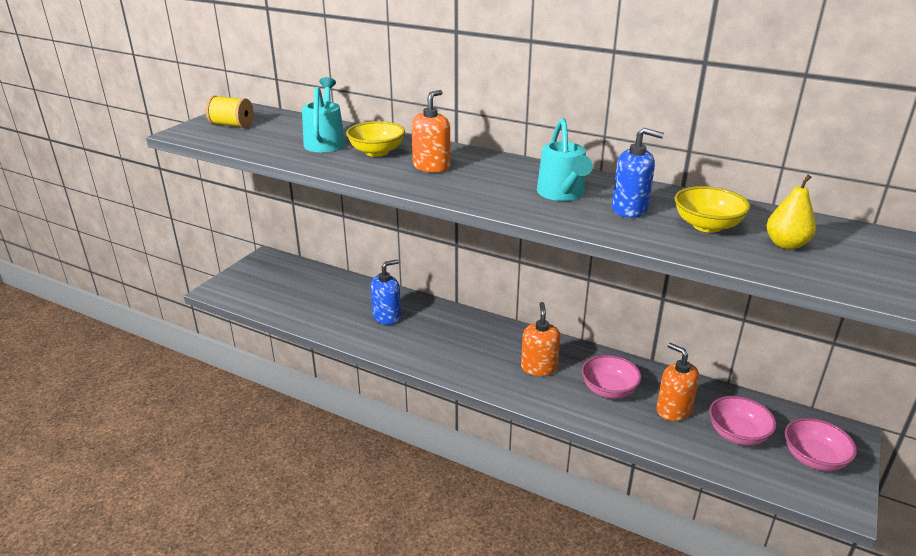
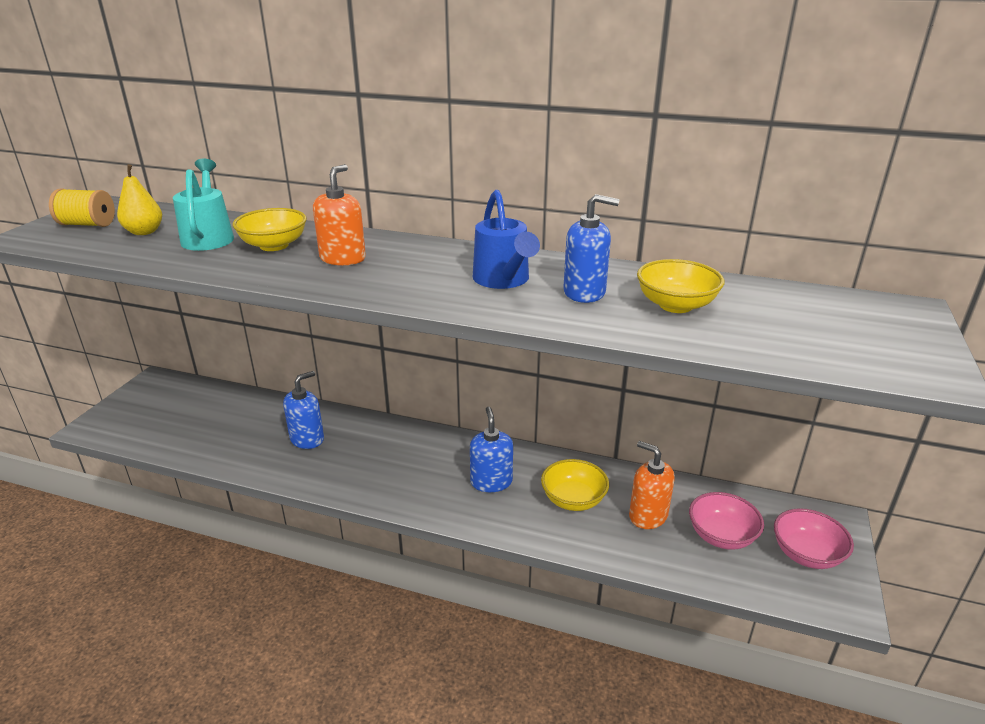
camera: 10 degrees left, 0 degrees up
orange soap dispenser [521,302,560,376] -> blue soap dispenser [470,407,513,492]
turquoise watering can [537,118,593,201] -> blue watering can [473,190,540,289]
pink bowl [582,355,642,399] -> yellow bowl [541,459,609,511]
yellow pear [766,175,816,249] -> yellow pear moved to [117,164,162,235]

